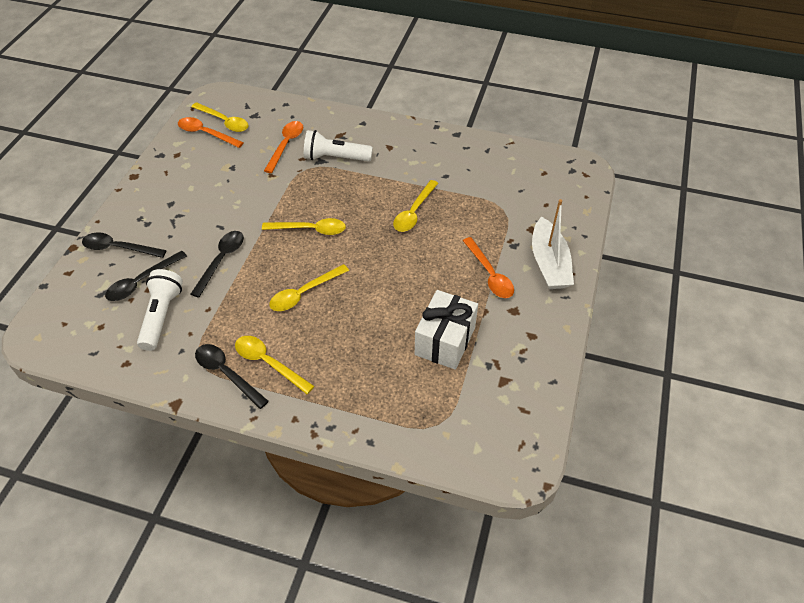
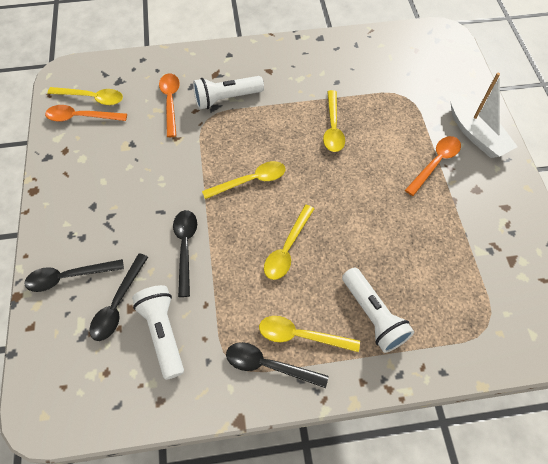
camera: 25 degrees left, 10 degrees up
white gift [415,290,478,370] -> none
orange spoon [463,237,514,298] -> orange spoon turned 90 degrees counterclockwise [405,136,461,196]
none -> white flashlight [342,267,414,353]

